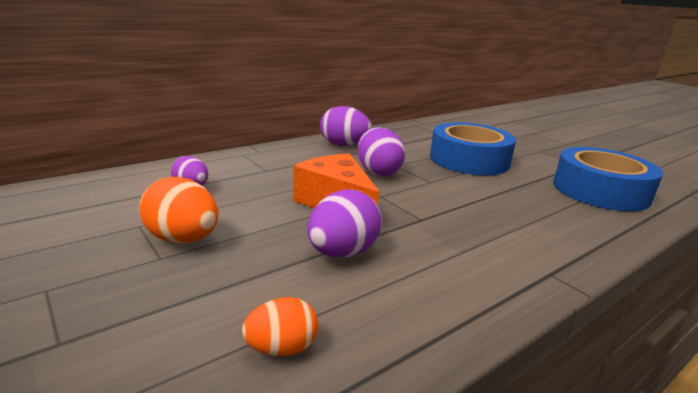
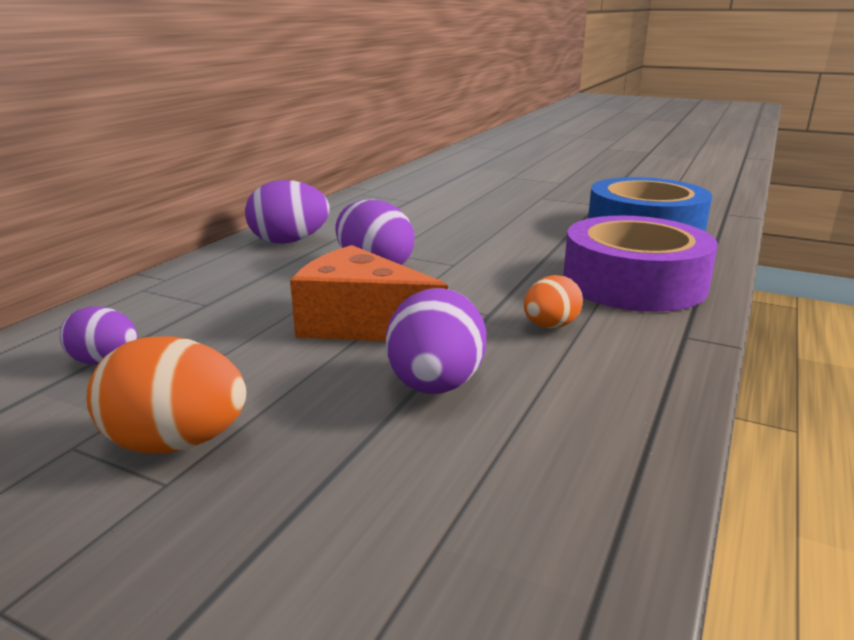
camera: 25 degrees left, 0 degrees up
orange egg [242,297,318,356] -> orange egg moved to [524,275,583,328]
blue tape [430,122,516,175] -> none
none -> purple tape [563,216,718,312]

